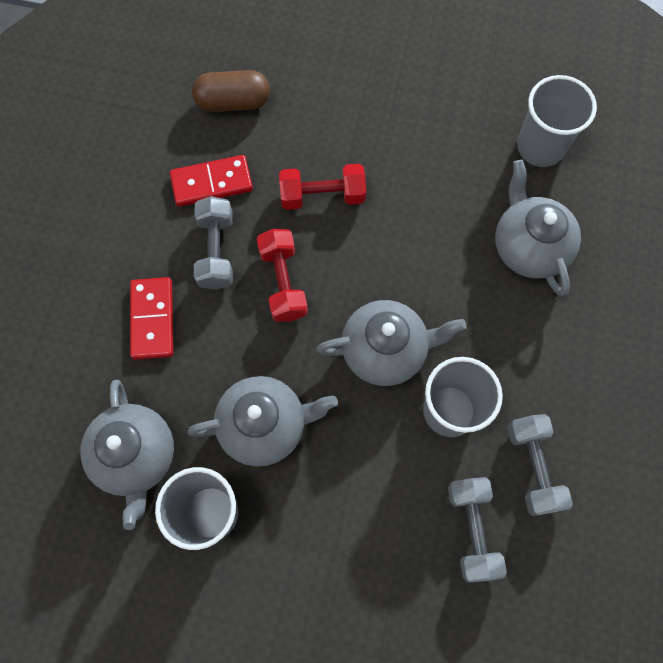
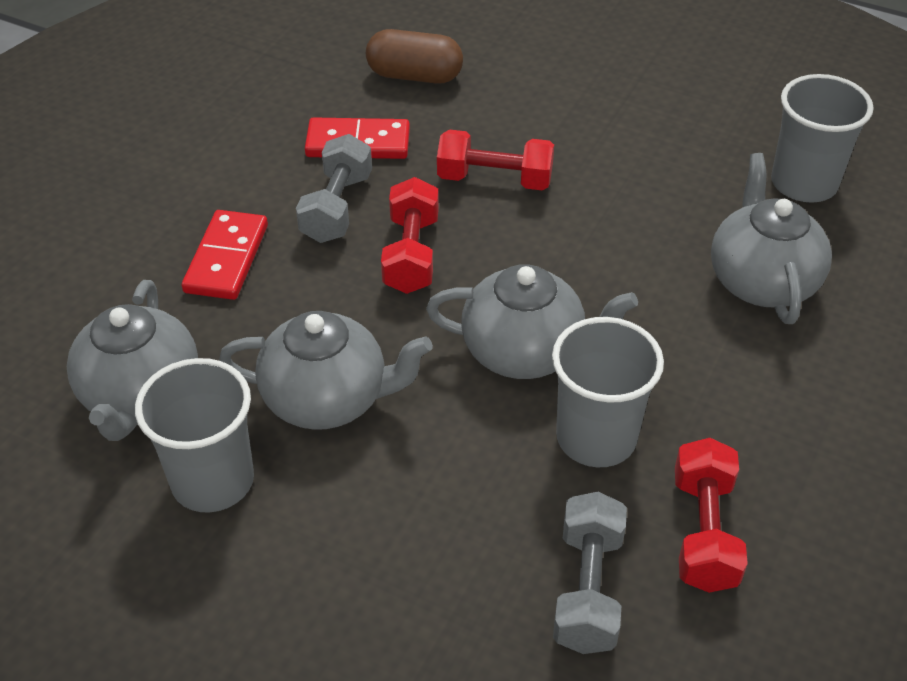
camera: 15 degrees right, 25 degrees down
grey dumbbell [507,414,573,516] -> red dumbbell [675,438,748,593]

